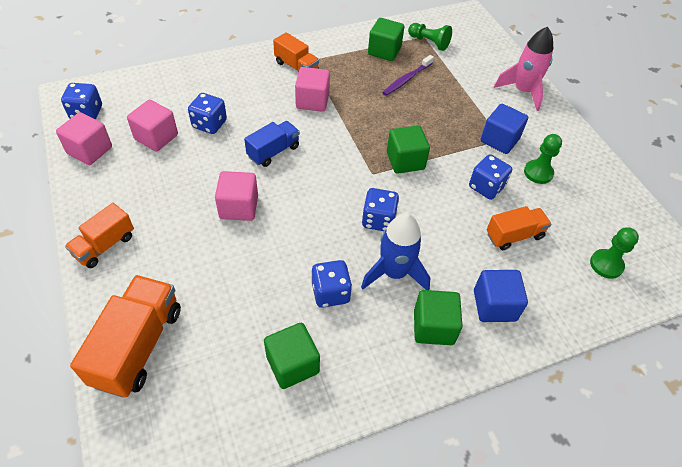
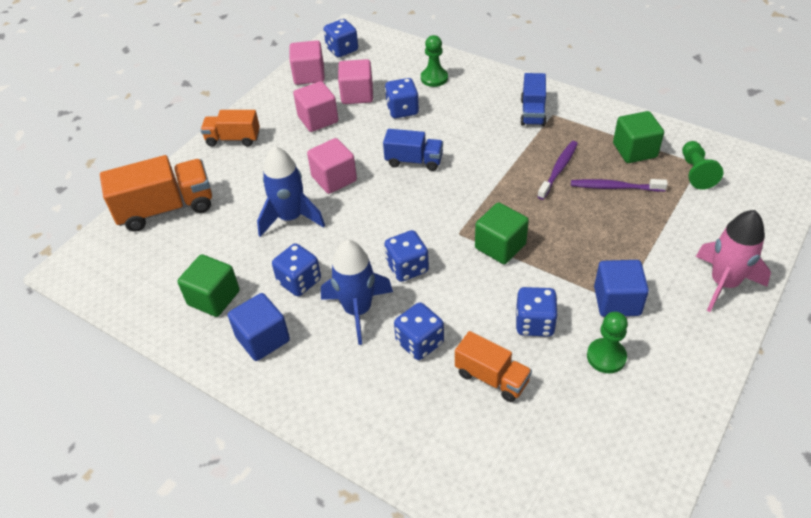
camera: 60 degrees right, 5 degrees down
orange truck [273,32,319,73] -> blue truck [520,73,546,126]
pink cube [295,67,330,112] -> pink cube moved to [293,81,338,132]
green cube [414,290,463,345] -> none
blue cube [474,270,528,322] -> blue cube moved to [228,293,290,361]
green pawn [590,227,639,279] -> green pawn moved to [421,35,448,87]
none -> blue rocket [257,146,325,237]
none -> blue dice [394,302,444,360]
none -> purple toothbrush [537,141,578,200]

